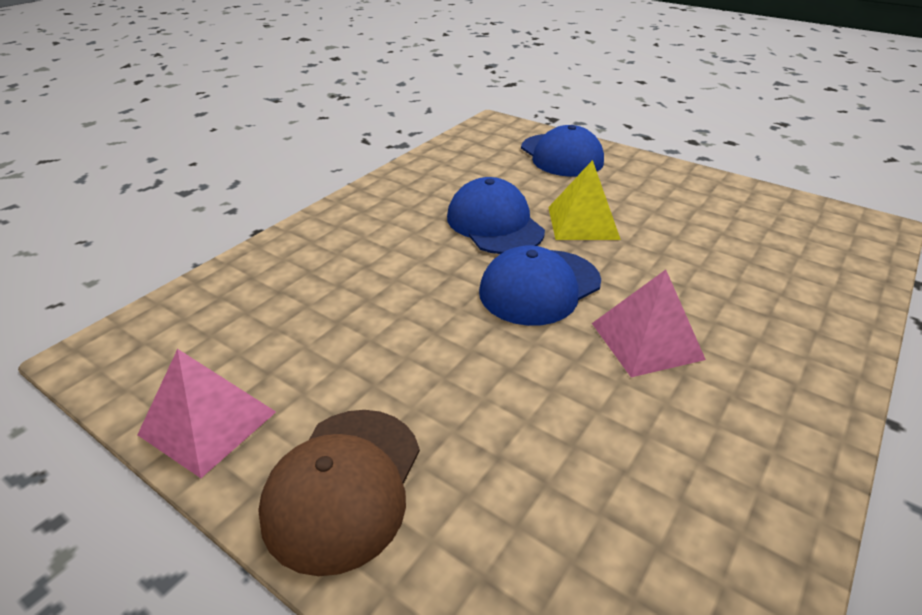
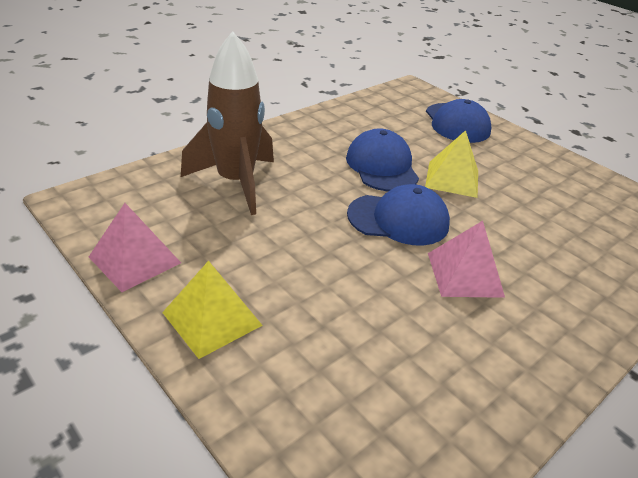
camera: 10 degrees right, 0 degrees up
brown cap [258,410,420,576] -> yellow pyramid [162,261,263,359]
blue cap [479,245,601,326] -> blue cap turned 150 degrees counterclockwise [347,184,450,246]
none -> brown rocket [181,31,274,215]

